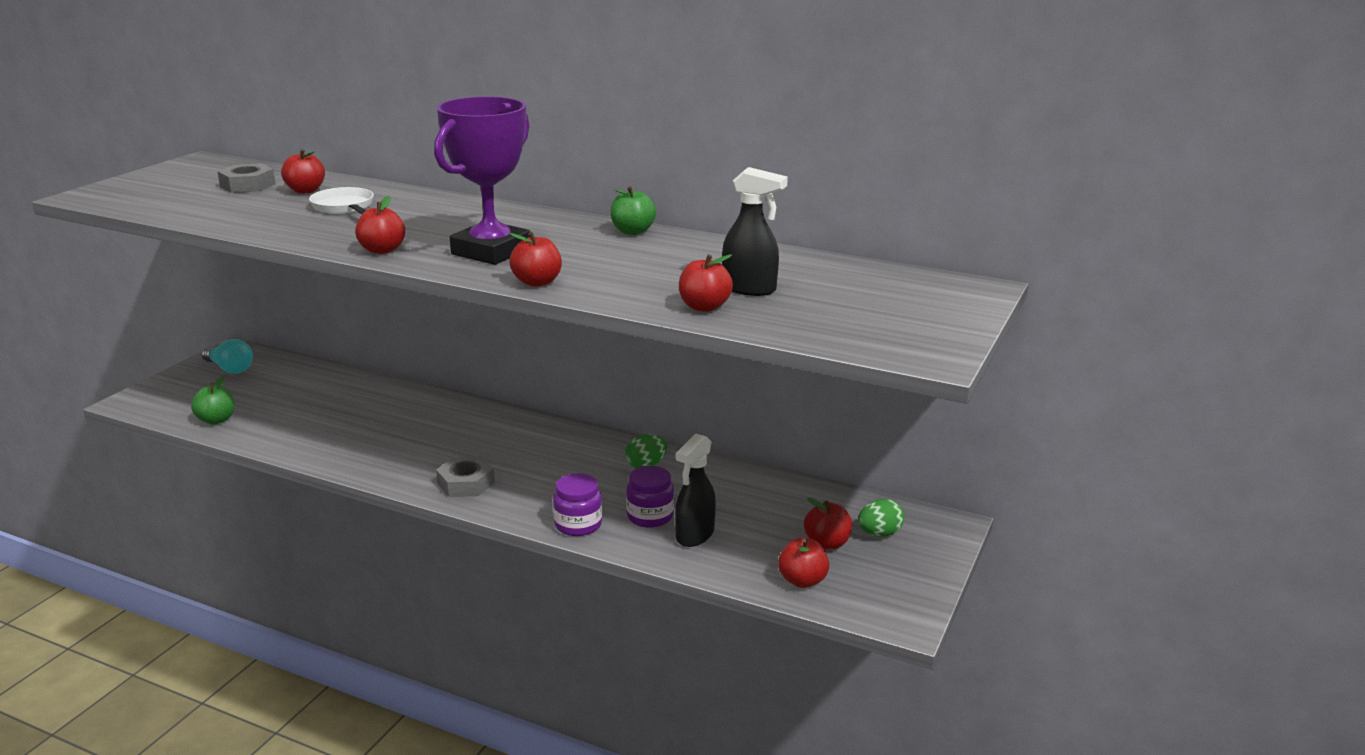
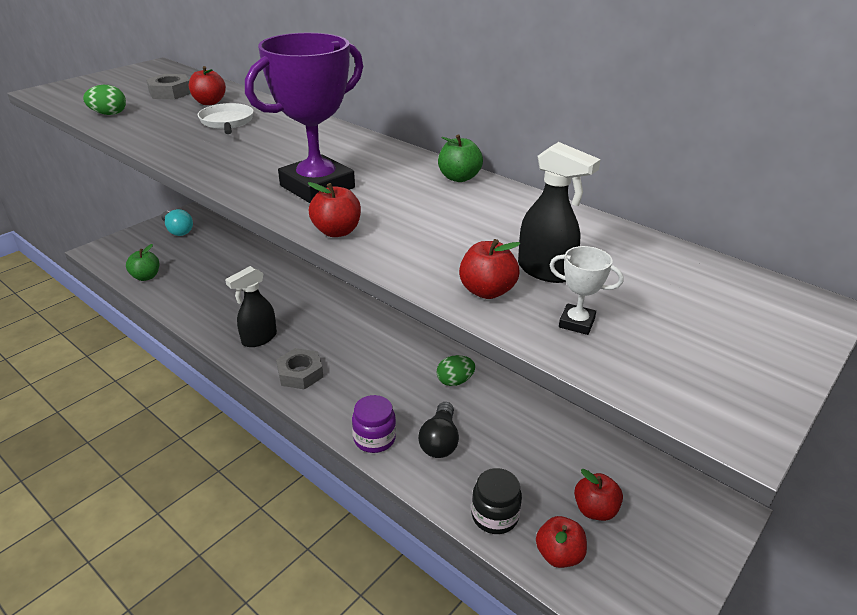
camera: 15 degrees right, 10 degrees up
red apple [355,196,405,254] -> none
purple jar [626,466,674,528] -> black light bulb [418,402,459,458]
black spray bottle [675,434,716,547] -> black spray bottle moved to [225,266,277,347]
green egg [858,499,904,537] -> green egg moved to [83,85,126,115]
none -> black jar [471,468,522,534]
none -> white trophy [550,246,623,335]

